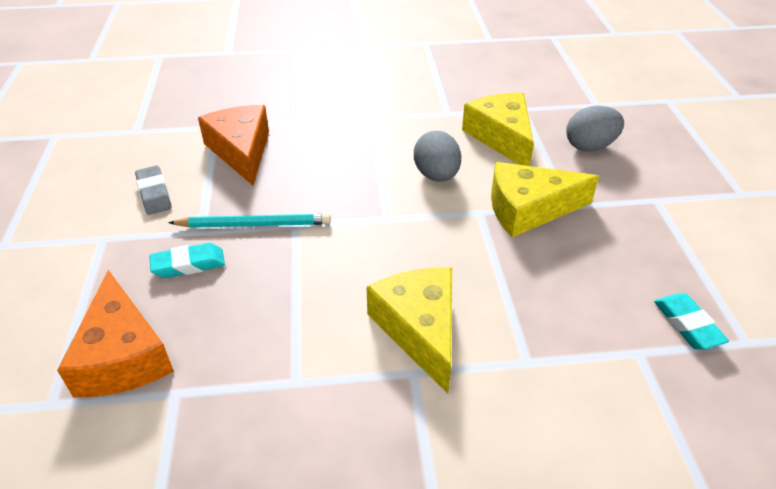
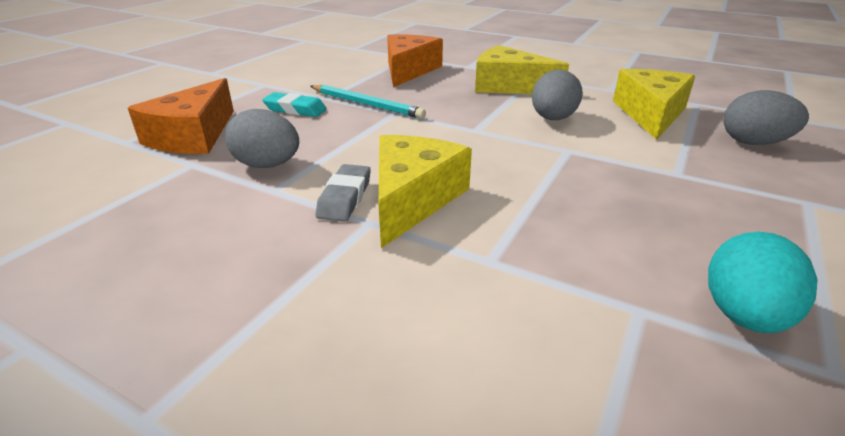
camera: 35 degrees right, 10 degrees down
grey eraser [135,165,171,215] -> grey eraser moved to [315,164,371,222]
yellow cheese [491,162,599,237] -> yellow cheese moved to [475,45,569,94]
turquoise eraser [654,293,729,349] -> turquoise egg [708,232,818,333]
none -> grey egg [225,109,299,168]

